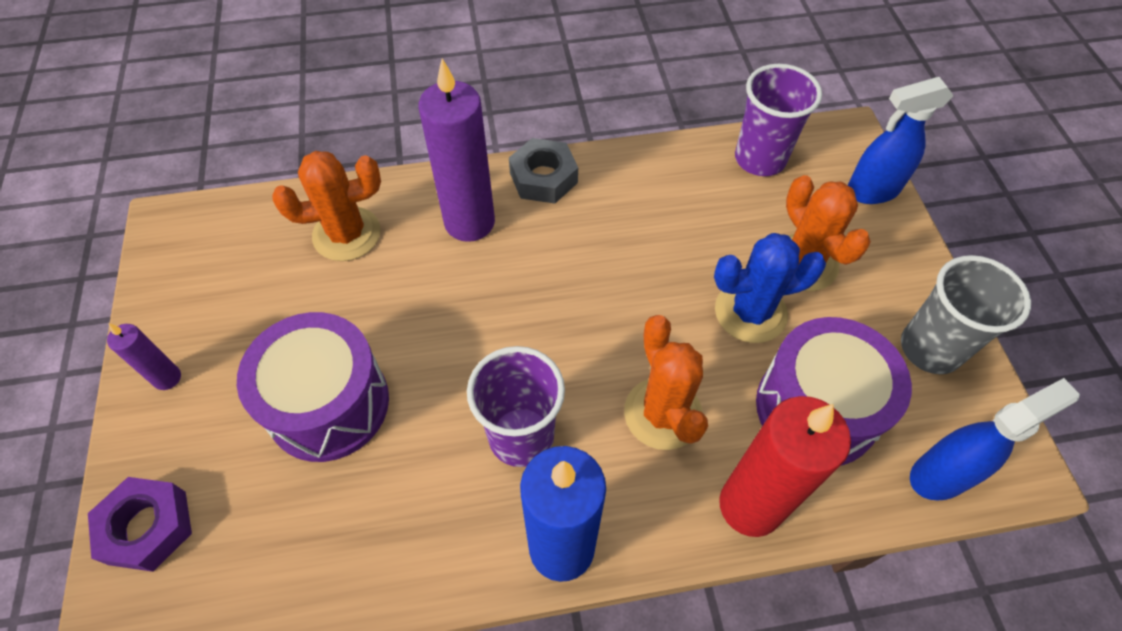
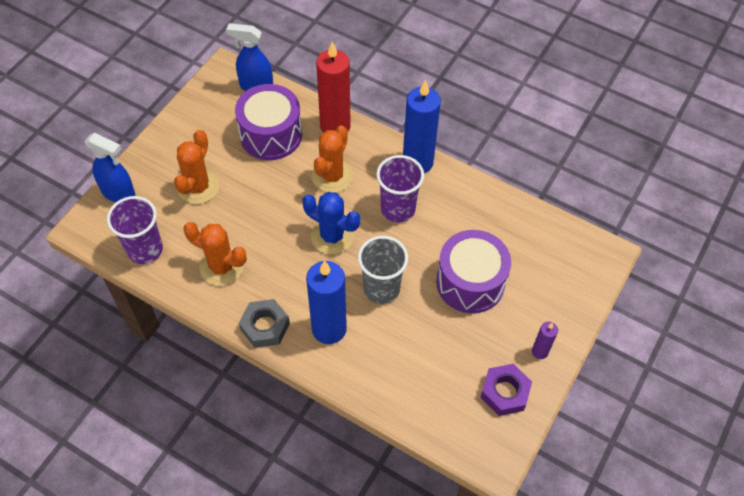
camera: 140 degrees left, 0 degrees up
purple nut [88,477,192,572] -> purple nut moved to [480,364,532,416]
orange cactus [272,151,381,261] -> orange cactus moved to [183,222,247,286]
purple candle [419,59,495,242] -> blue candle [306,261,347,344]
blue cactus [714,233,826,343] -> blue cactus moved to [302,192,360,254]
grey cup [901,255,1031,374] -> grey cup moved to [358,236,408,304]

